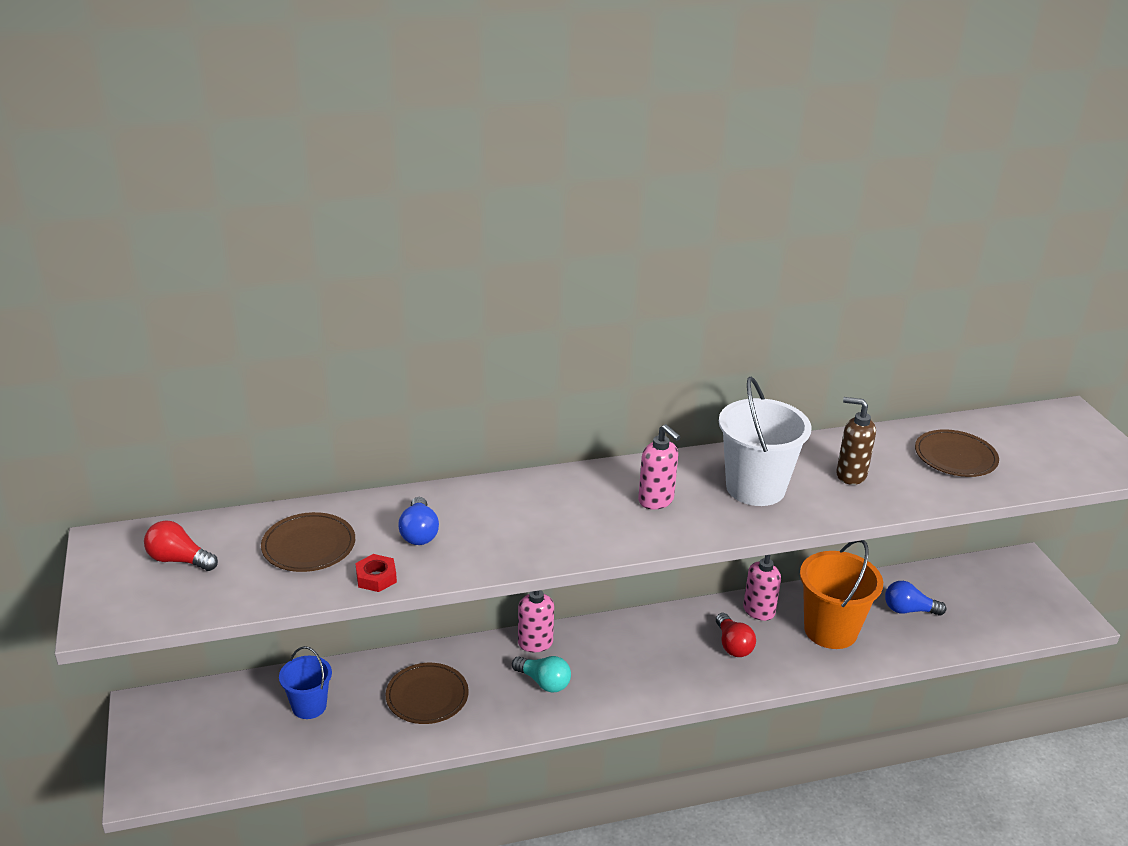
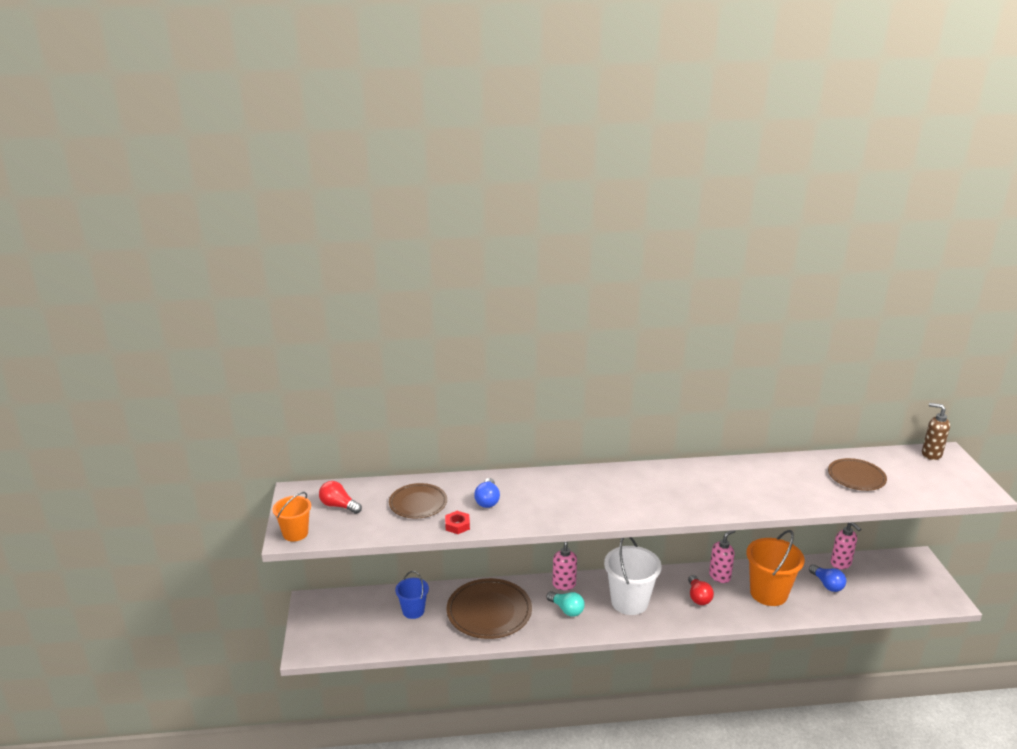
camera: 10 degrees right, 5 degrees down
brown plate [386,663,469,724] -> brown plate [446,578,532,639], size x1.58
pink soap dispenser [638,424,681,509] -> pink soap dispenser moved to [831,522,861,569]
white bucket [719,377,812,506] -> white bucket moved to [604,537,662,615]
brown soap dispenser [836,397,876,485] -> brown soap dispenser moved to [922,403,950,460]
blue light bulb [885,581,946,616] -> blue light bulb turned 135 degrees counterclockwise [809,564,846,592]
none -> orange bucket [273,492,311,542]

